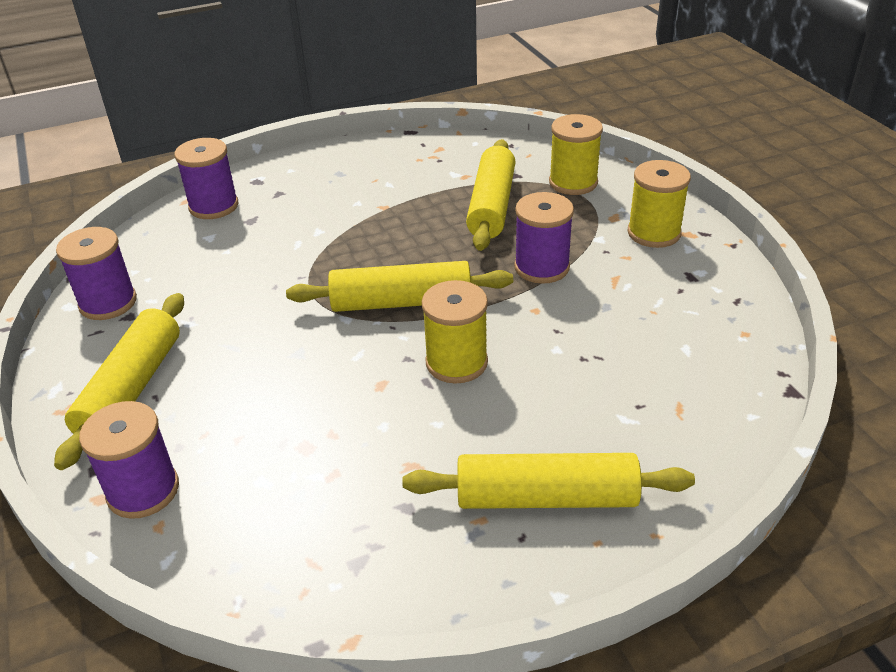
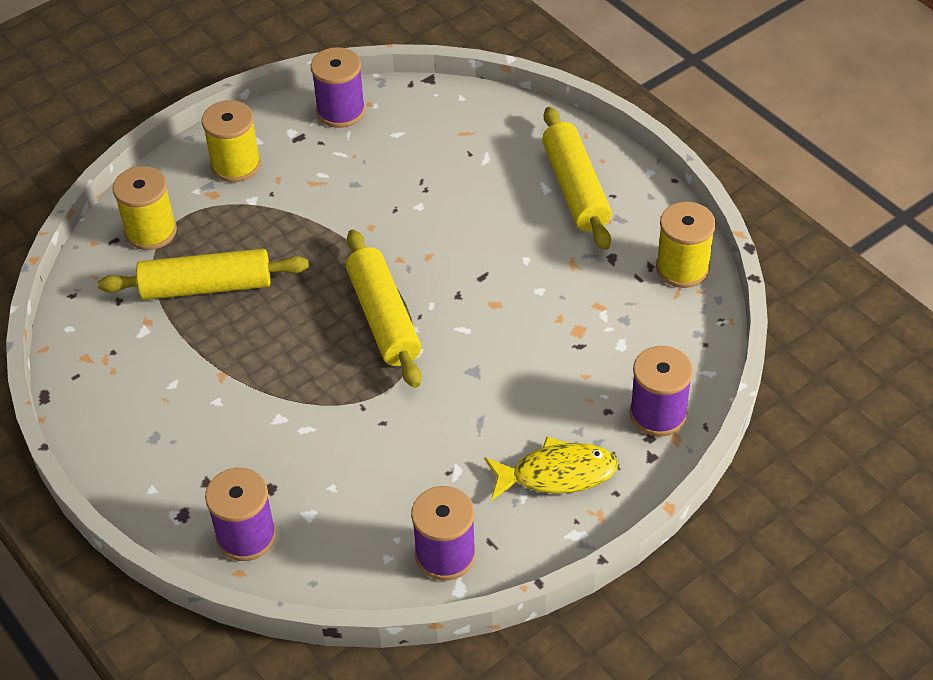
camera: 105 degrees left, 10 degrees up
yellow rolling pin [54,293,184,470] -> yellow fish [484,437,618,501]
yellow spool [422,280,488,384] -> yellow spool moved to [656,202,716,288]
purple spool [514,192,574,284] -> purple spool moved to [311,47,365,128]

